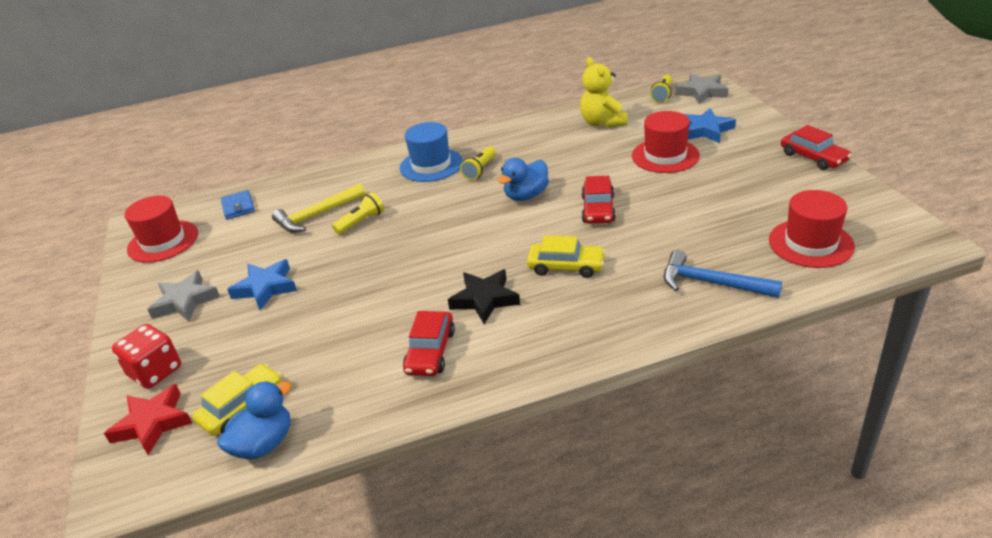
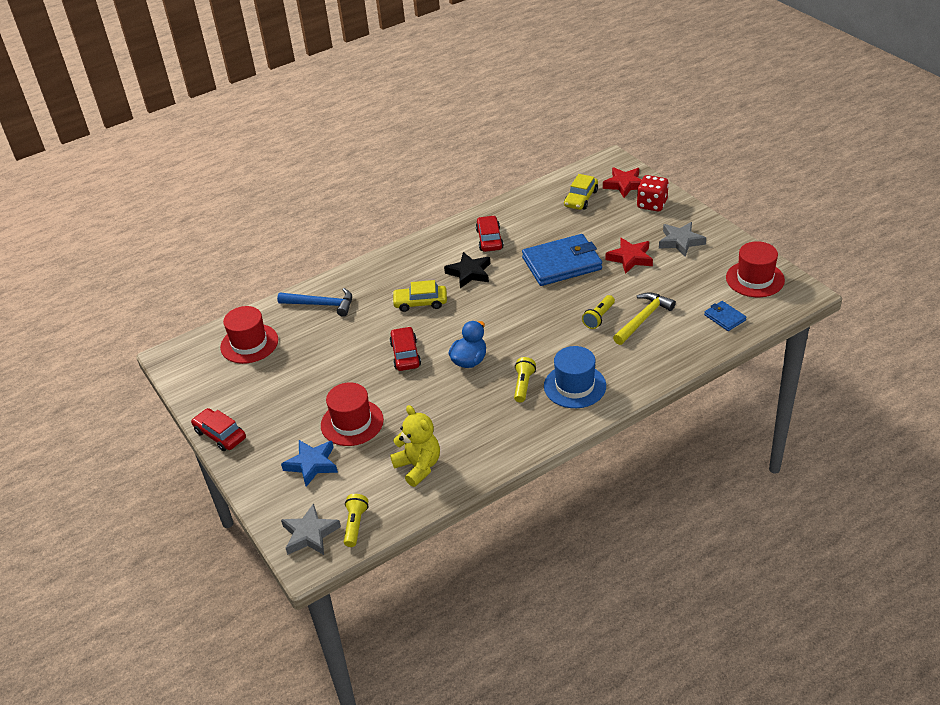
camera: 165 degrees right, 5 degrees up
blue duck [217,381,292,459] -> none
blue star [227,259,297,310] -> red star [606,238,653,274]
none -> blue wallet [522,234,602,286]

